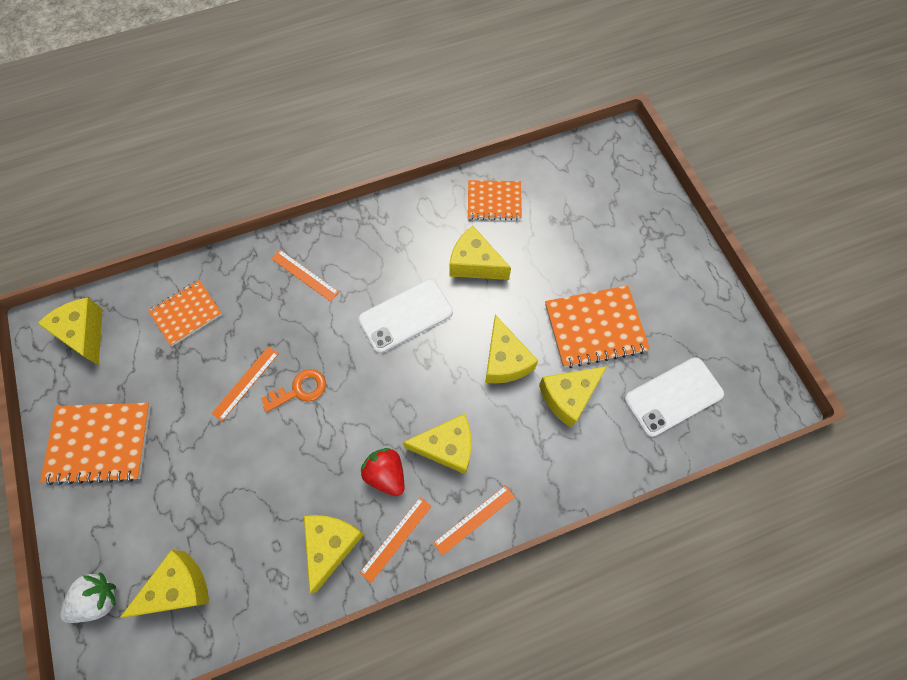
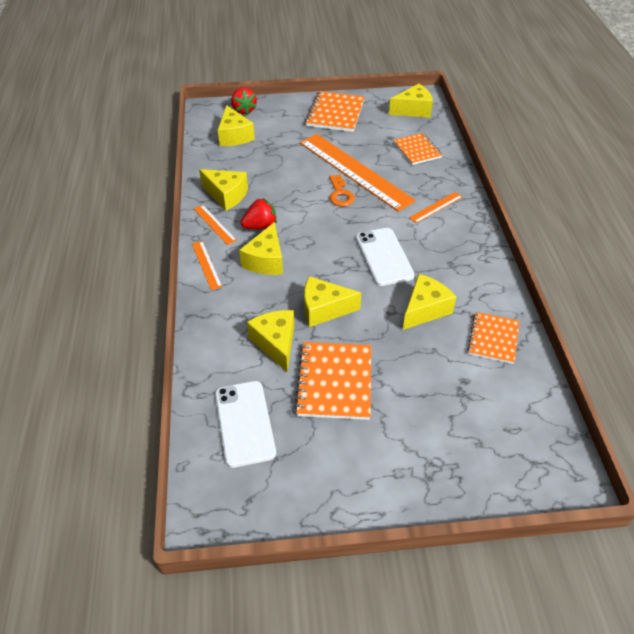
camera: 105 degrees right, 20 degrees down
white strawberry [60,572,116,623] -> red strawberry [231,87,257,115]
orange ruler [211,346,279,421] -> orange ruler [300,134,416,212], size x2.37

